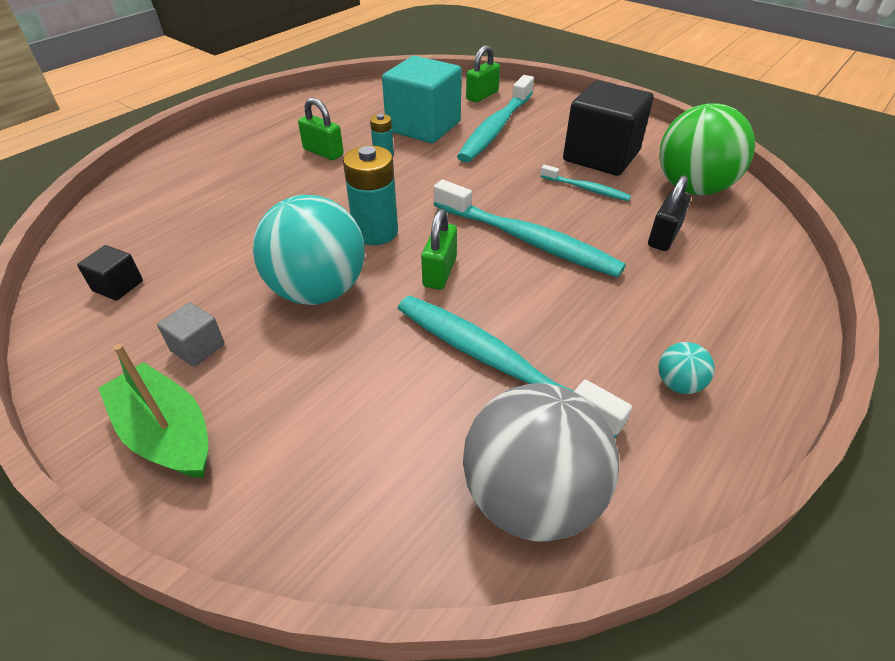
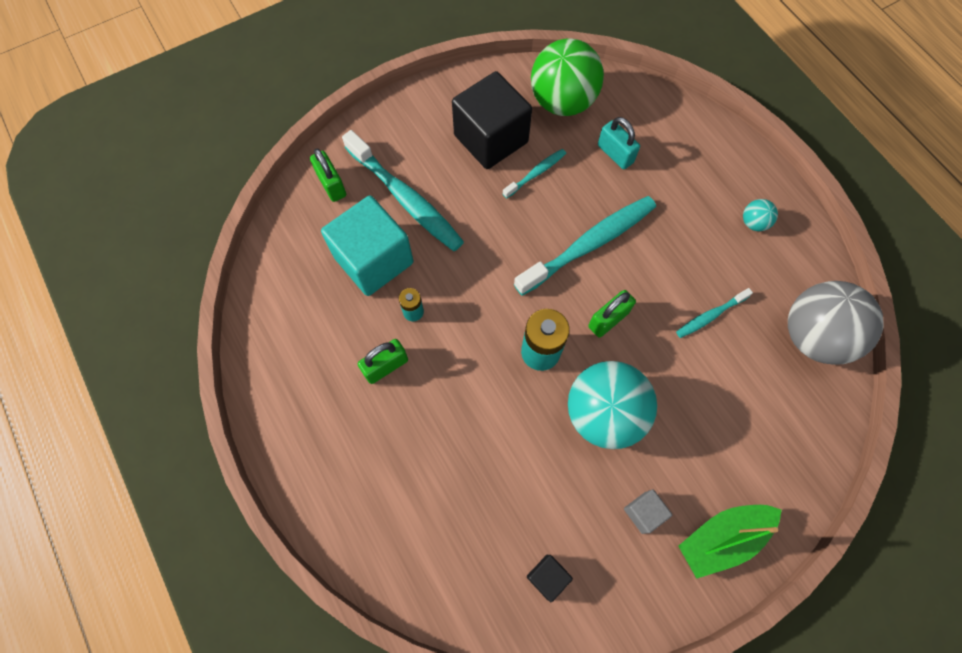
camera: 70 degrees left, 25 degrees up
turquoise toothbrush [398,296,632,438] -> turquoise toothbrush [676,288,753,338], size x0.49
green padlock [421,209,457,290] -> green padlock turned 75 degrees counterclockwise [588,290,636,337]
black padlock [648,175,691,251] -> turquoise padlock [598,117,640,169]

